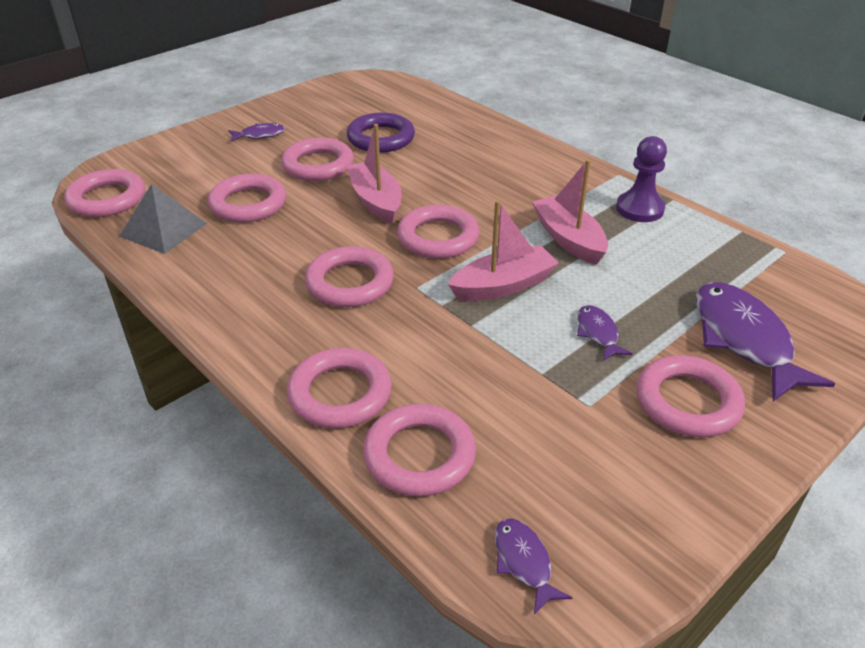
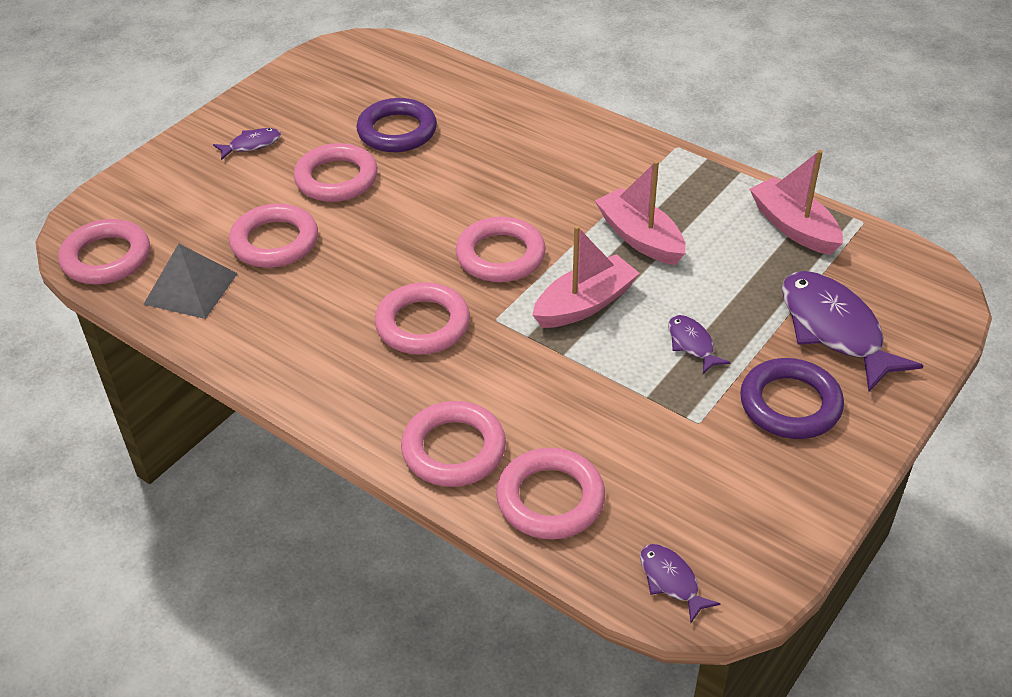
camera: 10 degrees left, 5 degrees up
pink boat [347,124,402,224] -> pink boat moved to [750,150,843,255]
purple pawn [616,136,667,222] -> none
pink ring [636,355,745,437] -> purple ring [740,358,844,439]

